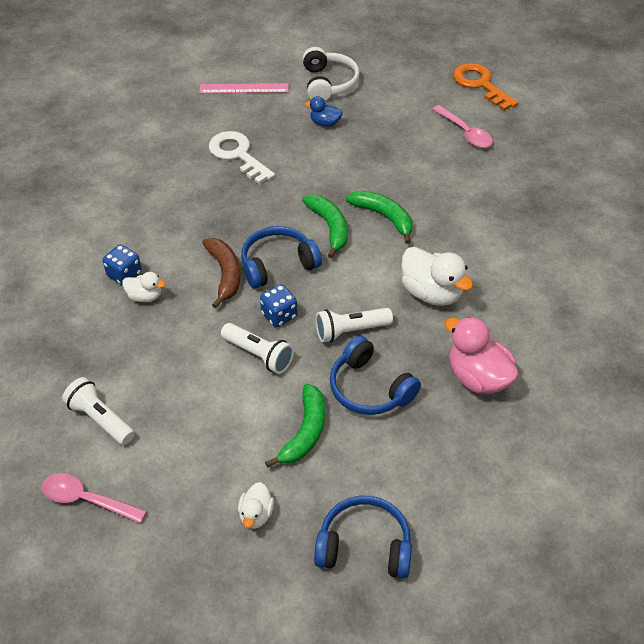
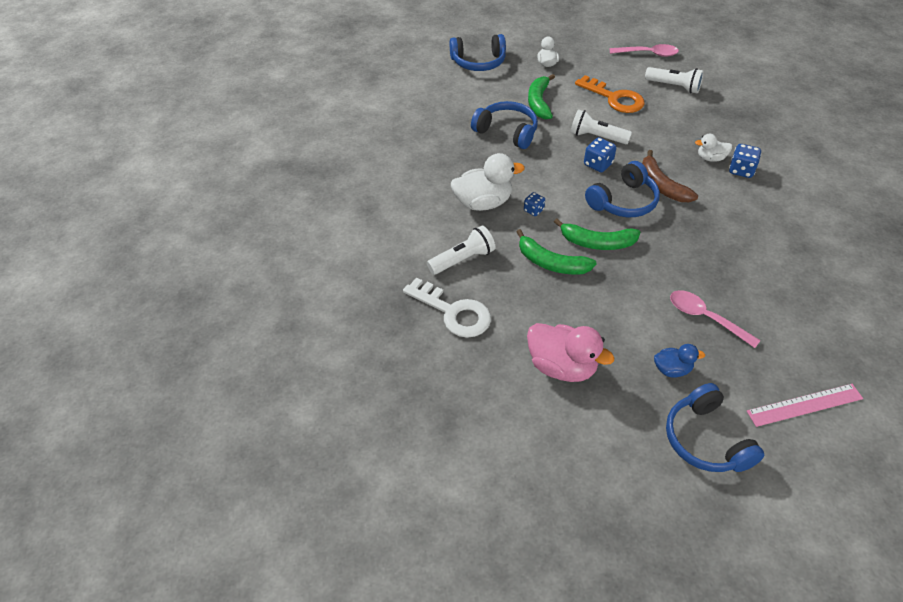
camera: 165 degrees right, 0 degrees up
white key [209,131,275,184] -> white key moved to [403,277,491,338]
green banana [302,195,348,259] -> green banana turned 45 degrees counterclockwise [554,218,641,250]
white headphones [303,47,359,101] -> blue headphones [666,383,765,472]
white flashlight [316,308,393,343] -> white flashlight moved to [427,225,495,275]
white duck [401,247,473,306] -> white duck turned 135 degrees clockwise [451,153,525,211]
pink spoon [432,105,493,148] -> pink spoon moved to [670,290,761,348]
pink duck [445,317,519,394] -> pink duck moved to [527,323,615,382]
orange key [453,63,518,111] -> orange key moved to [575,75,644,113]
none -> blue dice [524,192,545,216]

